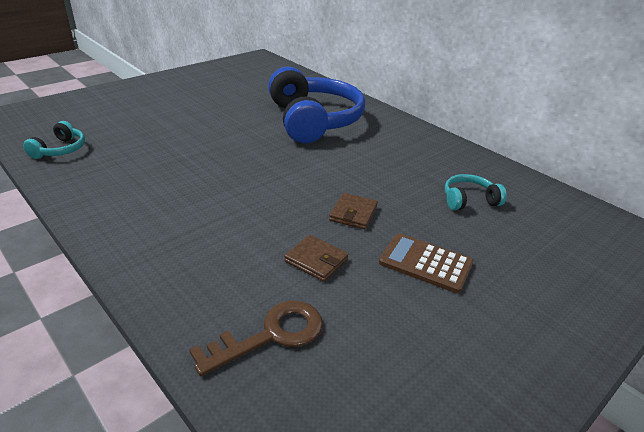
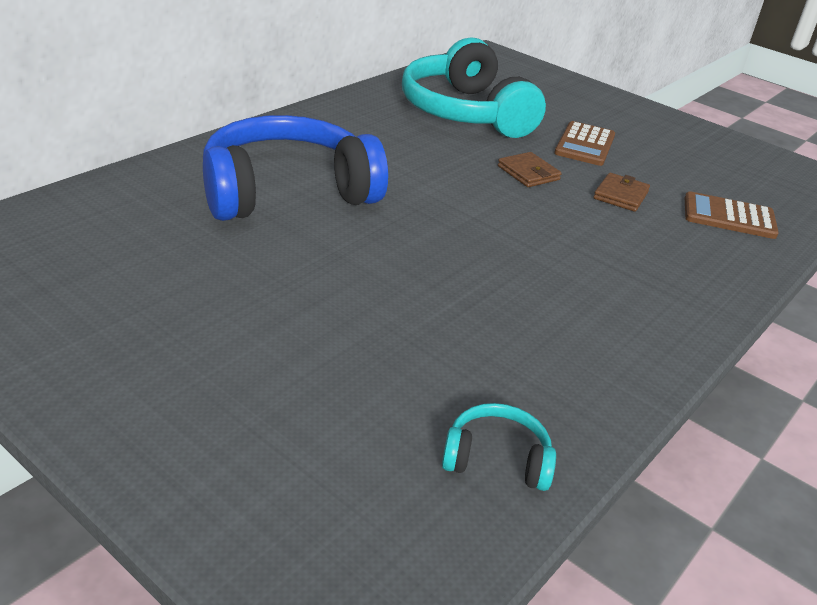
camera: 100 degrees left, 0 degrees up
brown key [189,300,323,376] -> brown calculator [685,191,779,239]
brown wallet [329,193,378,229] -> brown wallet turned 45 degrees clockwise [498,152,562,187]
turquoise headphones [445,174,507,210] -> turquoise headphones [402,37,546,138], size x2.32

